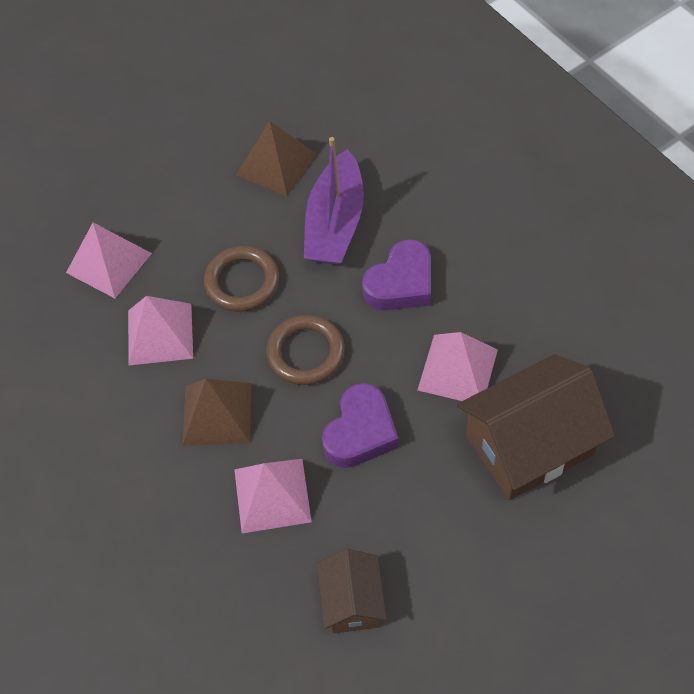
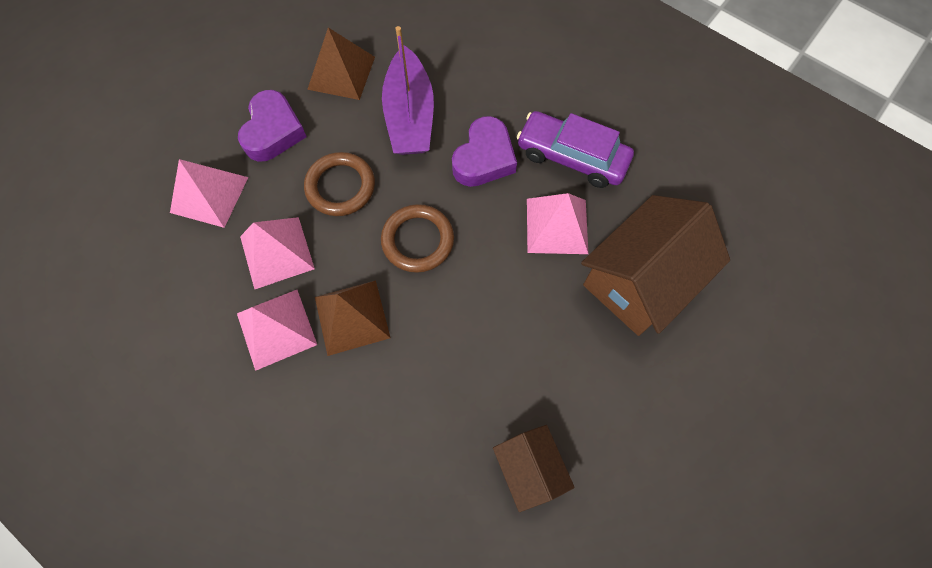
camera: 20 degrees left, 10 degrees up
pink pyramid [234,459,312,533] -> pink pyramid moved to [237,290,317,371]
purple heart [322,383,399,468] -> purple heart moved to [238,90,307,161]
none -> purple car [517,111,634,188]

